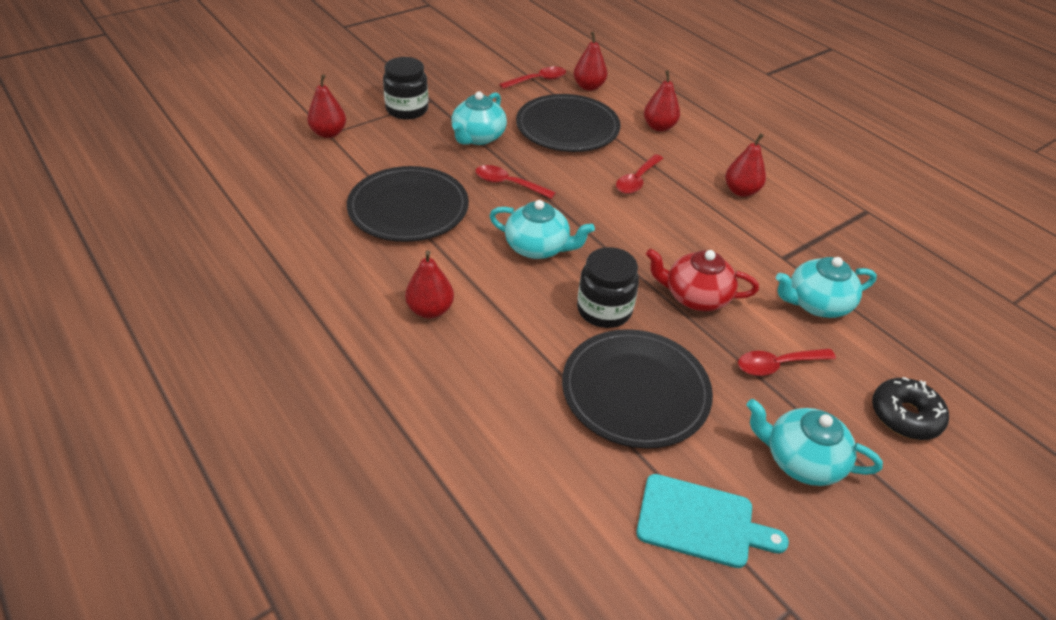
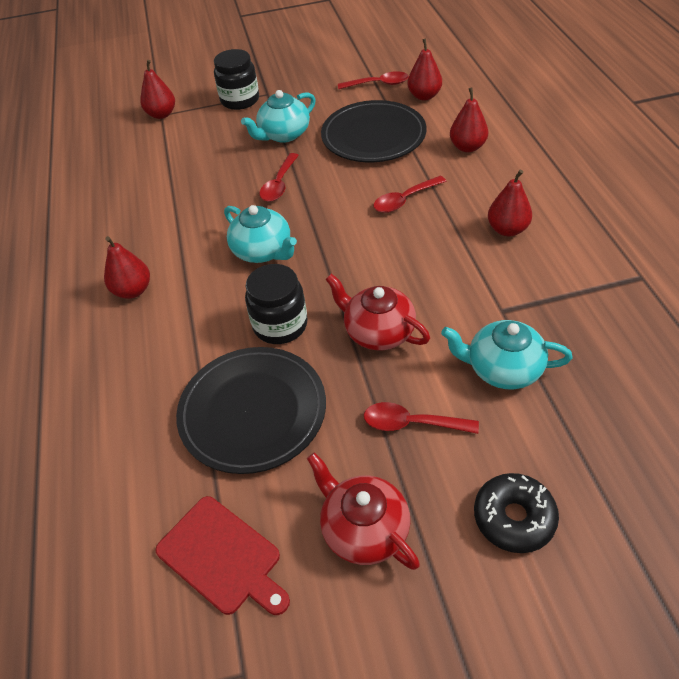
camera: 30 degrees right, 5 degrees up
black plate [347,166,469,242] -> none
red spoon [476,165,556,199] -> red spoon turned 120 degrees counterclockwise [260,153,299,202]
turquoise cutting board [636,474,789,568] -> red cutting board [155,496,290,615]
turquoise teapot [746,399,883,486] -> red teapot [307,452,420,570]

